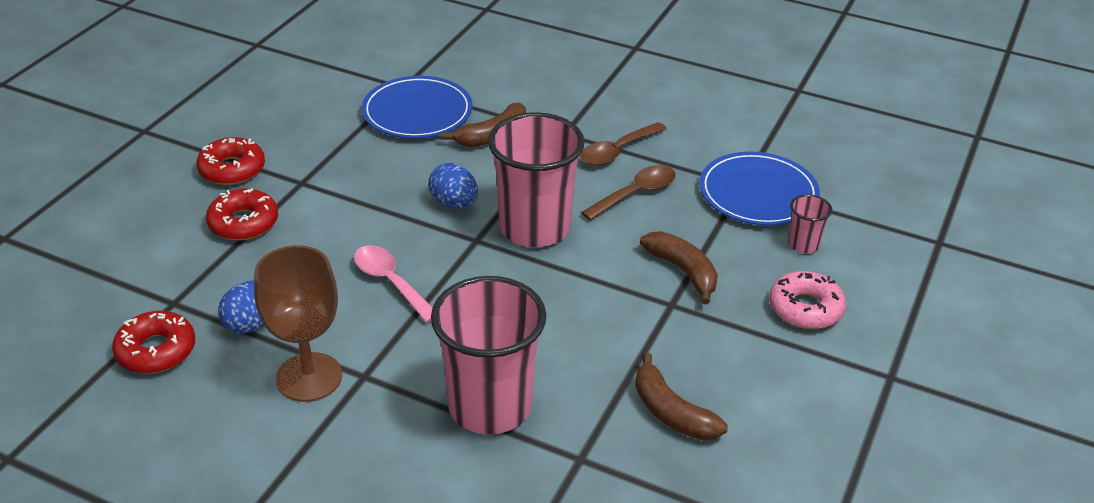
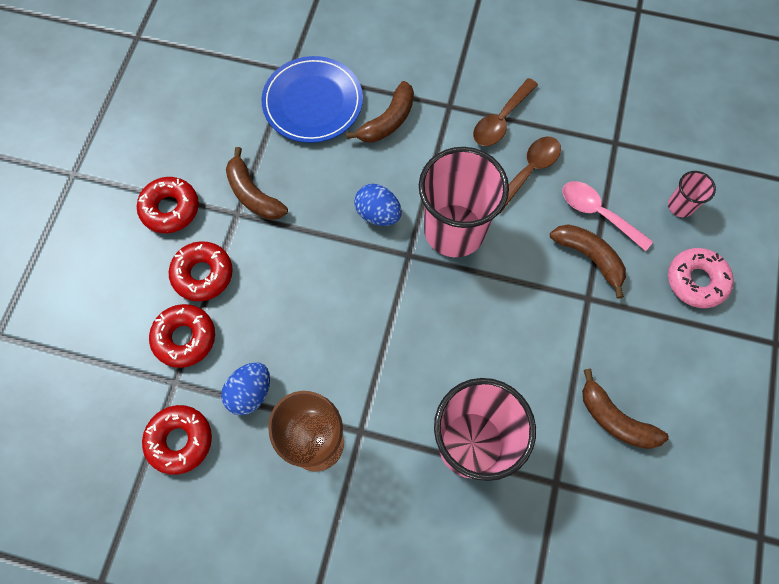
camera: 10 degrees left, 30 degrees up
pink spoon [354,245,433,323] -> pink spoon moved to [563,181,653,251]
blue plate [699,152,820,226] -> none
none -> red donut [149,304,215,368]
none -> brown banana [226,147,288,220]

